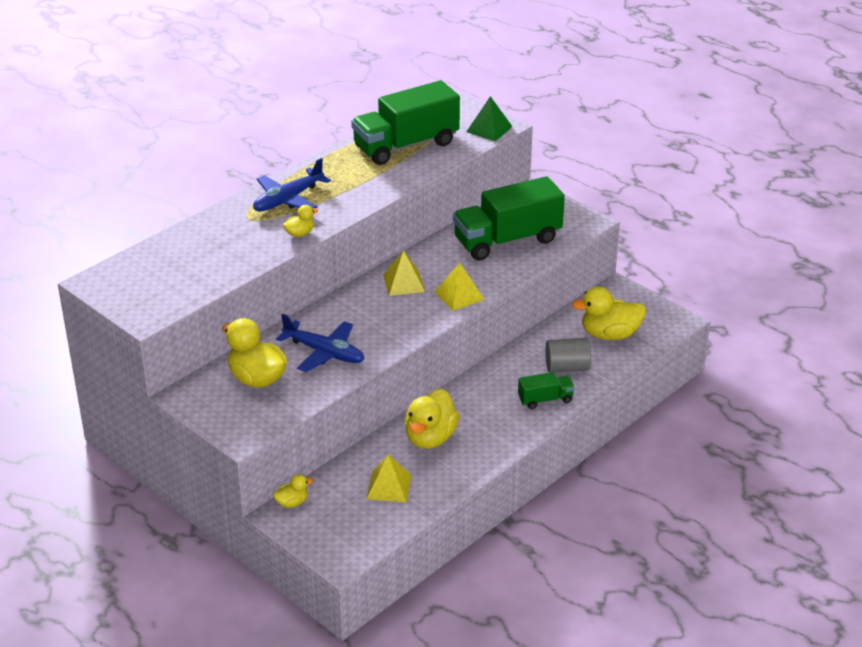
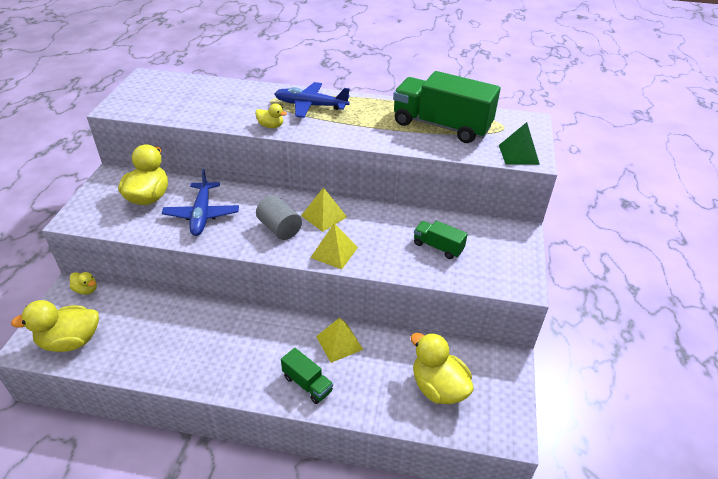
camera: 55 degrees right, 5 degrees up
yellow pyramid [366,454,411,502] -> yellow pyramid moved to [316,317,363,363]
yellow duck [404,389,459,449] -> yellow duck moved to [11,300,99,352]
green truck [453,176,565,261] -> green truck [414,221,468,259], size x0.47
grey cylinder [545,338,591,372] -> grey cylinder moved to [256,195,302,240]

